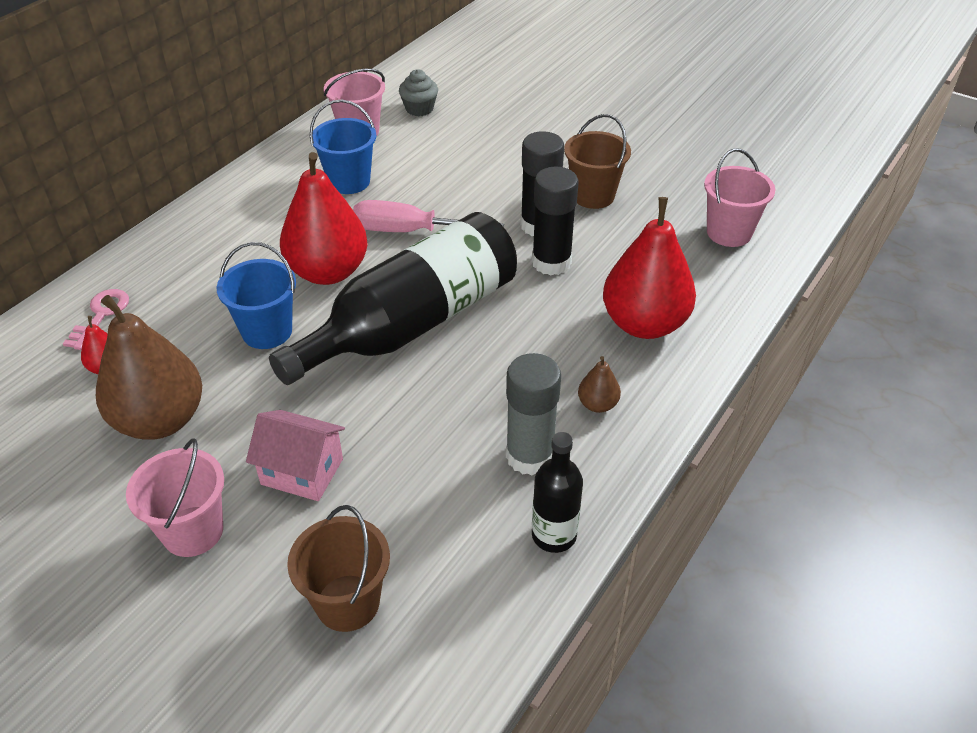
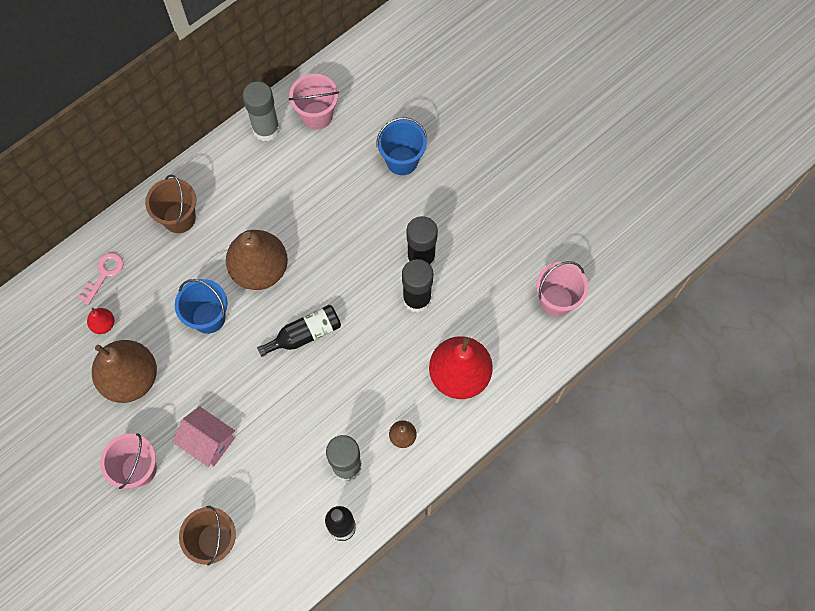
camera: 15 degrees right, 25 degrees up
black bottle [269,212,517,385] -> black bottle [257,305,341,357], size x0.47
red pear [280,152,368,285] -> brown pear [226,230,288,290]
blue bucket [310,100,376,194] -> blue bucket moved to [377,117,427,175]
pink screwdriver [353,200,504,232] -> none
grey cupcake [399,69,438,116] -> none
brown bucket [564,114,631,209] -> brown bucket moved to [145,175,196,233]
none -> grey glue stick [242,82,280,141]

